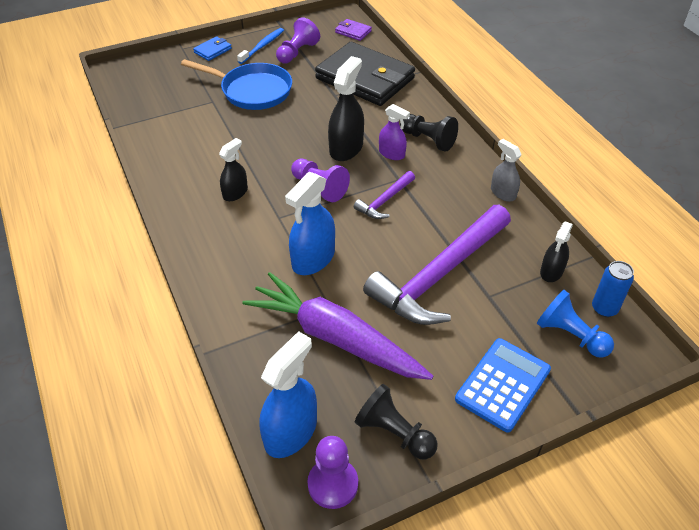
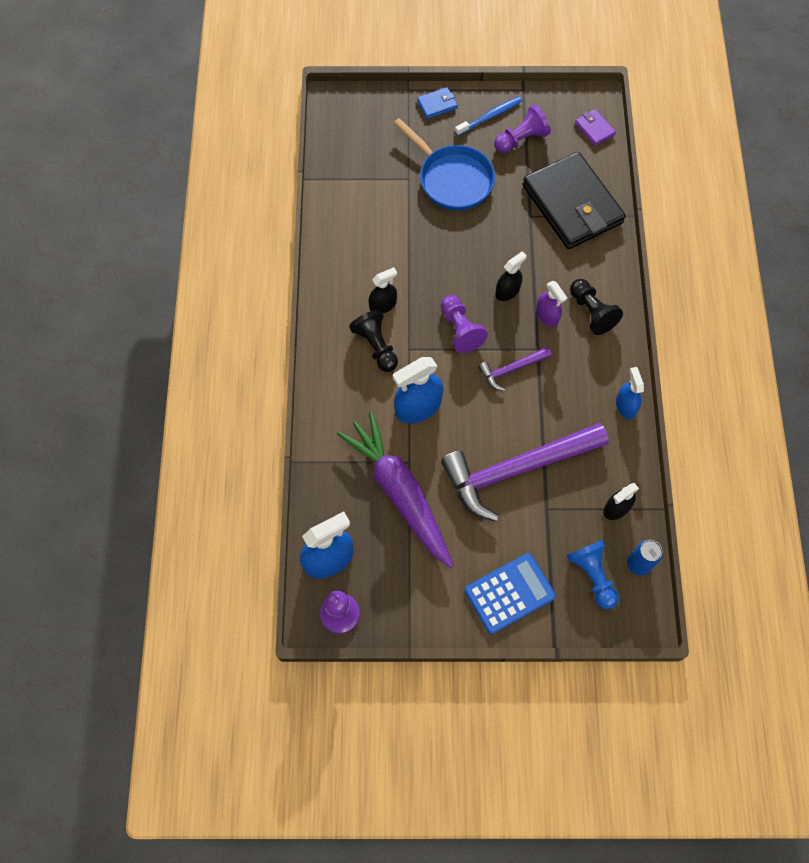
camera: 25 degrees right, 20 degrees up
black spray bottle [328,56,364,161] -> black spray bottle [495,251,527,301], size x0.61
black pawn [355,384,438,459] -> black pawn moved to [349,310,398,372]
grey spray bottle [491,139,522,202] -> blue spray bottle [616,367,644,419]

